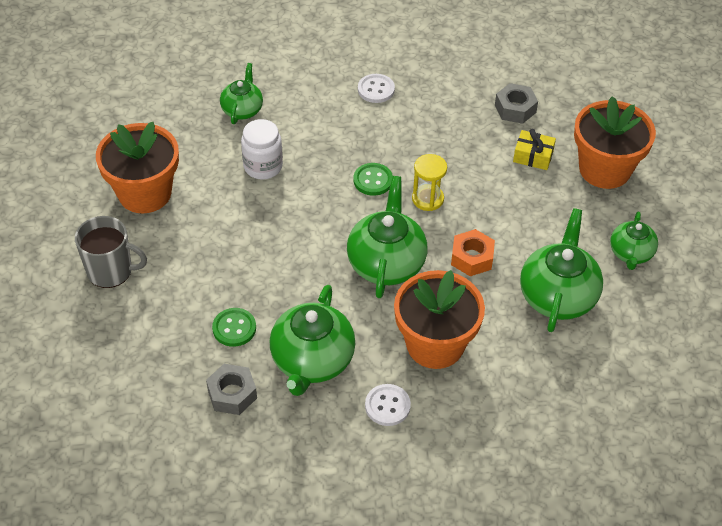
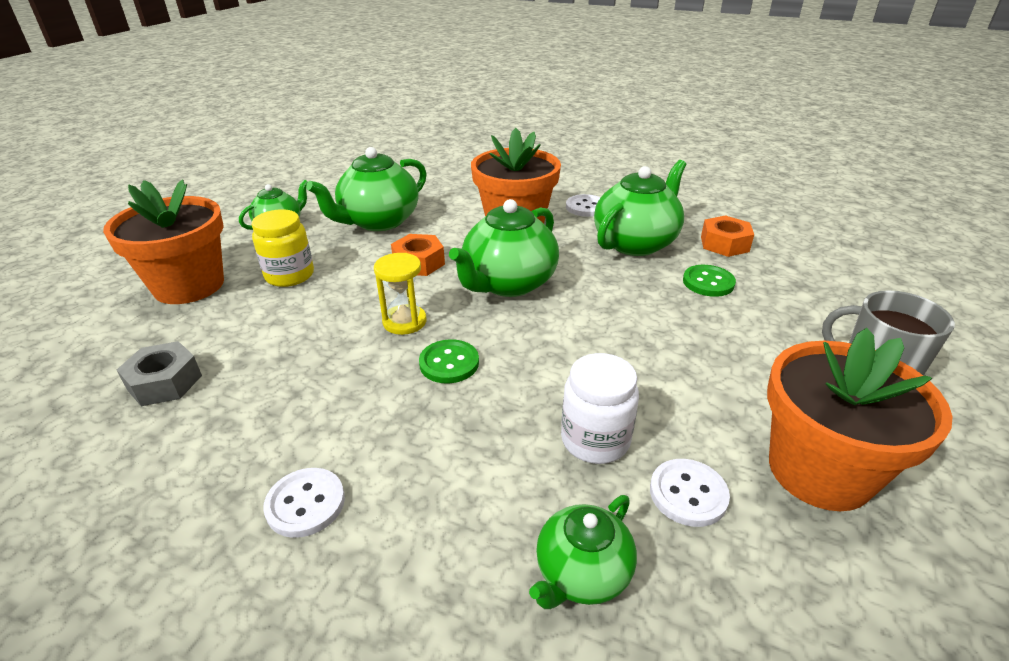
camera: 150 degrees left, 15 degrees down
grey nut [206,364,257,415] -> orange nut [701,215,754,257]
yellow gift [513,129,556,170] -> none
none -> yellow jar [252,209,314,287]
none -> white button [650,459,730,527]

